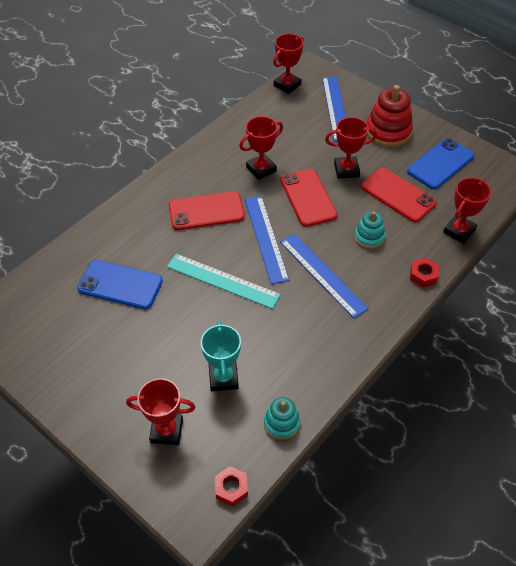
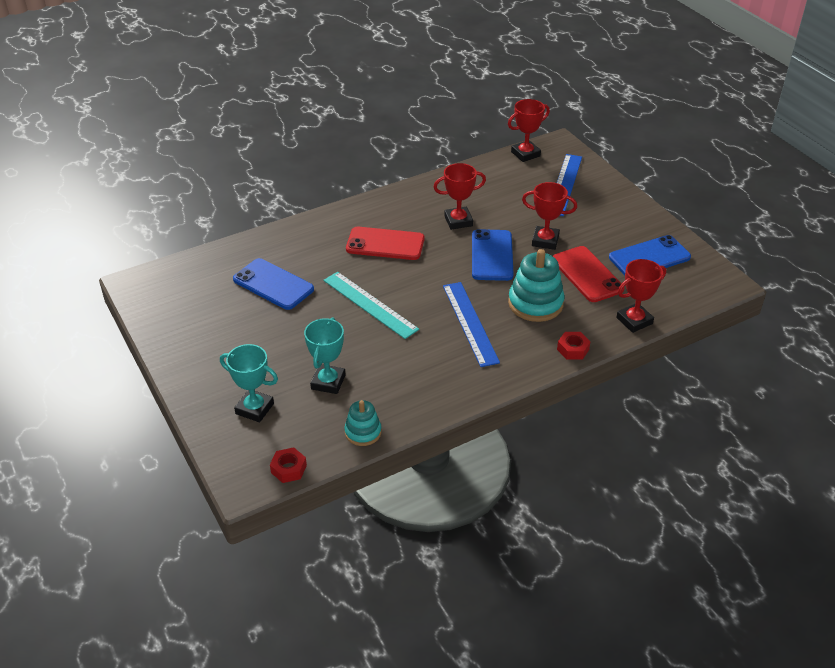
camera: 20 degrees right, 10 degrees down
red trophy [126,378,195,445] -> turquoise trophy [220,344,278,422]
blue ruler [245,196,289,284] -> none
red phone [280,169,337,227] -> blue phone [472,229,514,281]
turquoise stacking toy [354,211,385,249] -> turquoise stacking toy [508,249,565,322], size x1.70
red stacking toy [367,85,413,147] -> none

